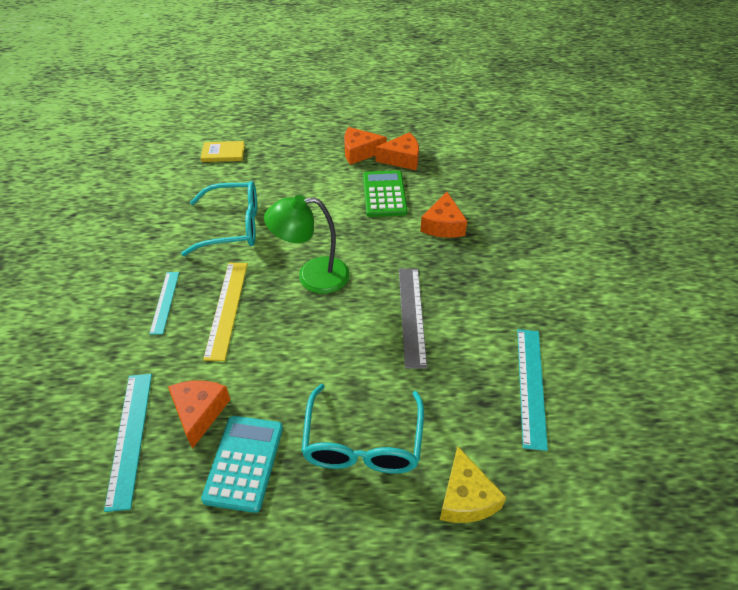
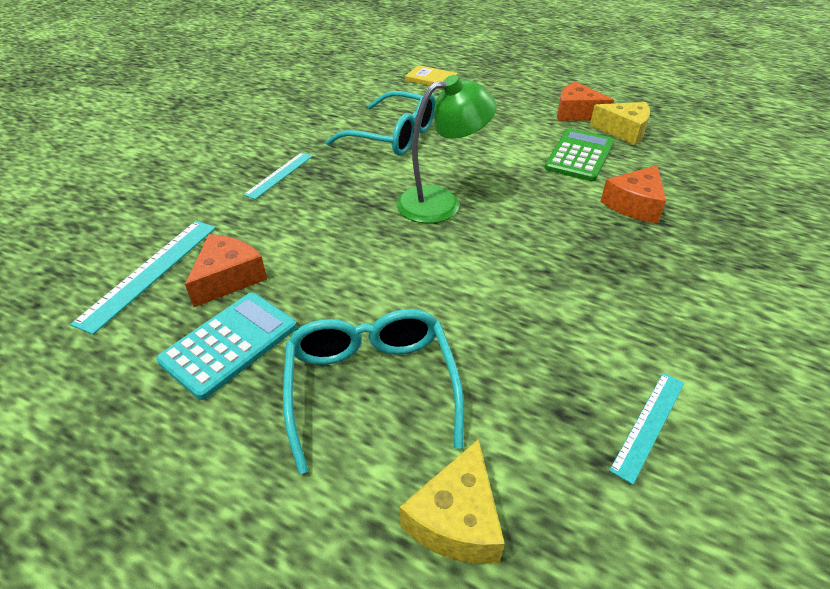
camera: 30 degrees right, 5 degrees down
yellow ruler [203,263,248,361] -> none
green lamp [264,195,350,294] -> green lamp turned 135 degrees clockwise [397,75,497,223]
turquoise glasses [301,384,424,474] -> turquoise glasses turned 135 degrees clockwise [283,309,464,474]
orange cheese [376,132,419,170] -> yellow cheese [590,102,650,145]
grey ruler [399,268,427,369] -> none
turquoise ruler [517,329,548,451] -> turquoise ruler [609,373,685,485], size x0.65

